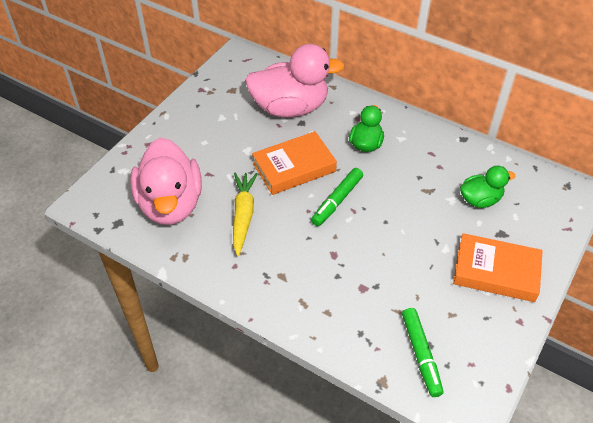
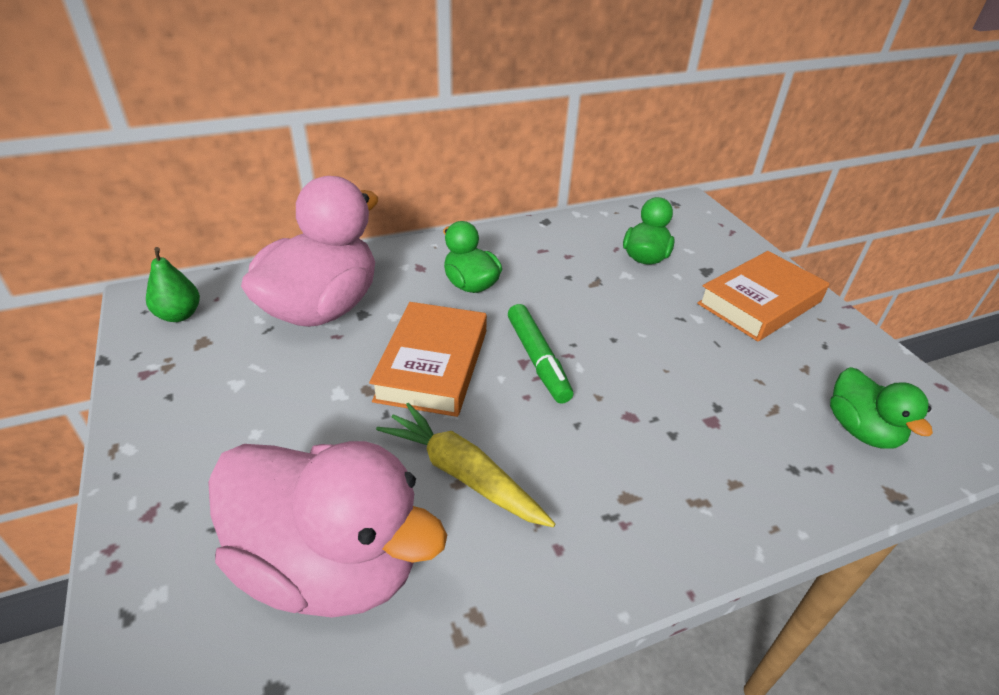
camera: 55 degrees left, 10 degrees down
green marker [402,308,443,397] -> green duck [830,367,933,449]
none -> green pear [146,247,200,322]

